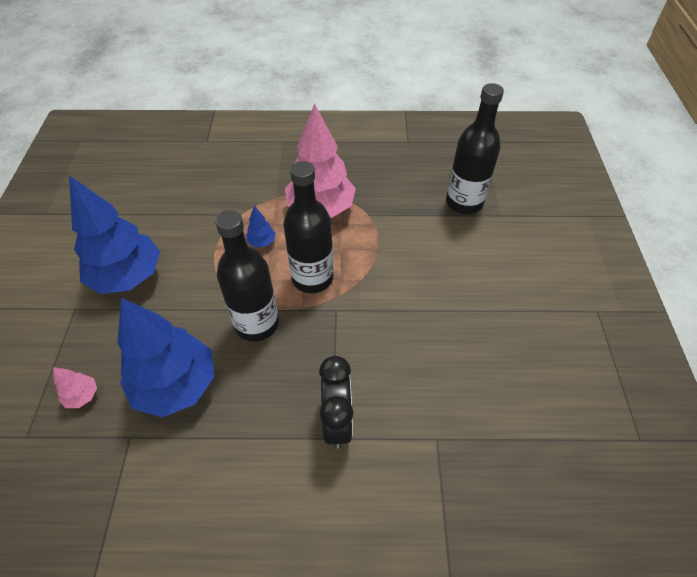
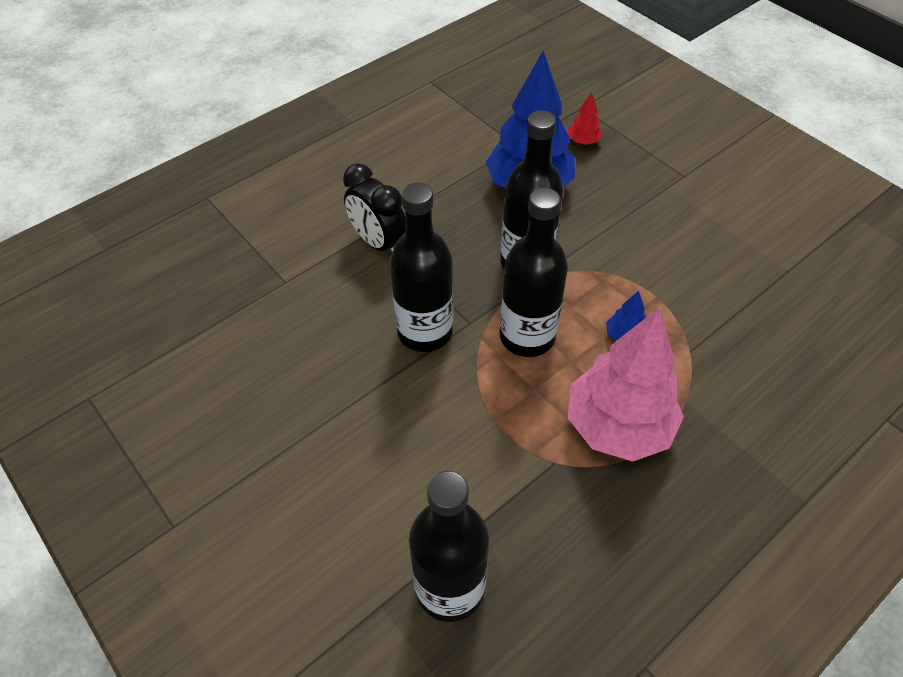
camera: 140 degrees right, 0 degrees up
pink tree [53,367,97,408] -> red tree [568,92,602,145]
blue tree [69,175,160,294] -> none
none -> black bottle [390,183,453,352]

